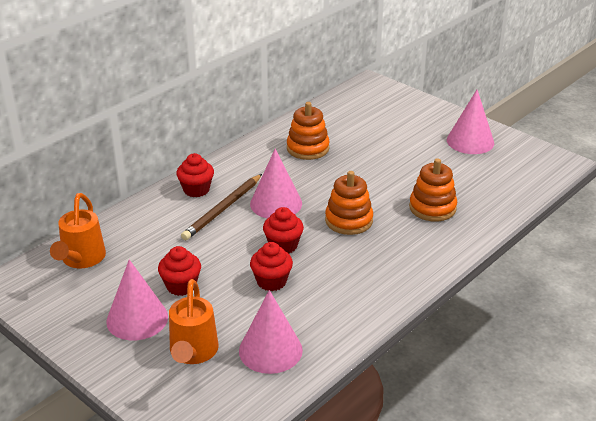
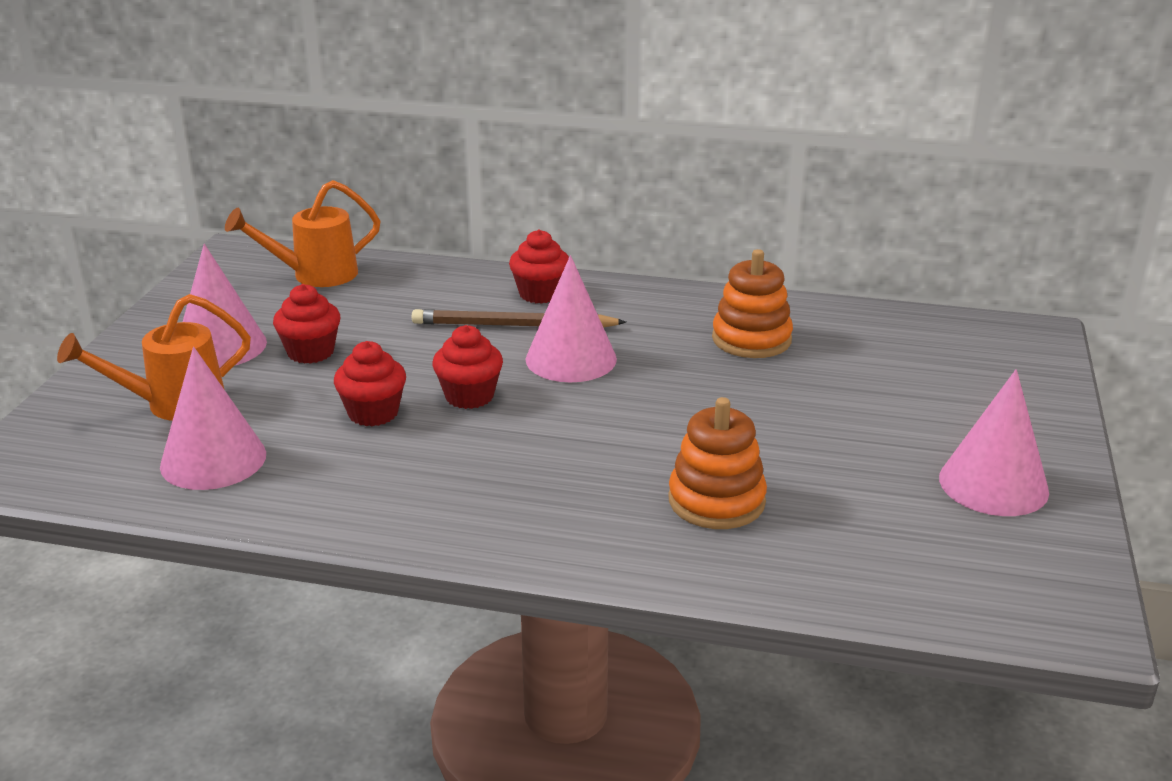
camera: 60 degrees right, 5 degrees down
orange stacking toy [325,171,373,235] -> none

